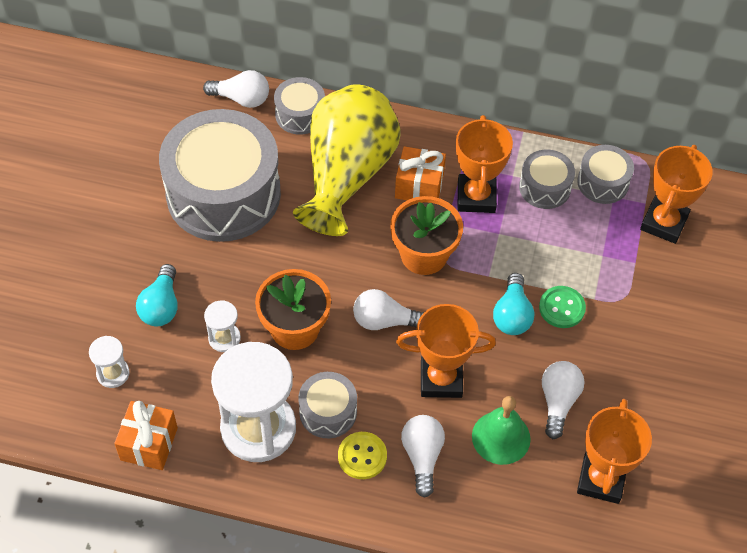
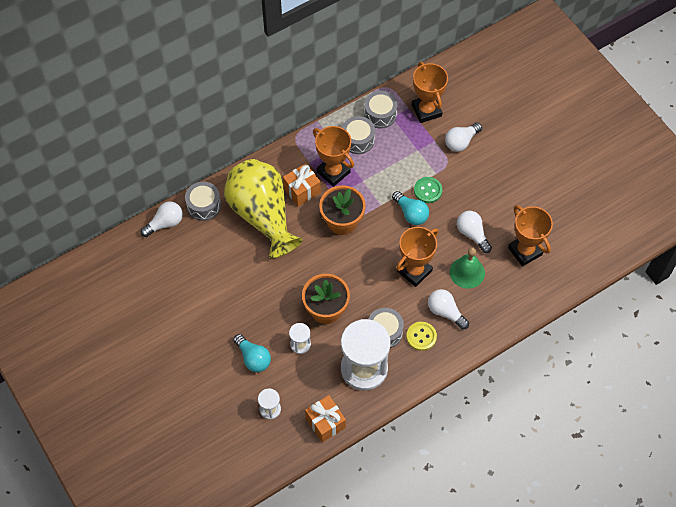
camera: 45 degrees left, 5 degrees up
grey drum [159,109,281,242] -> none
white light bulb [353,289,424,330] -> white light bulb moved to [445,122,482,152]

